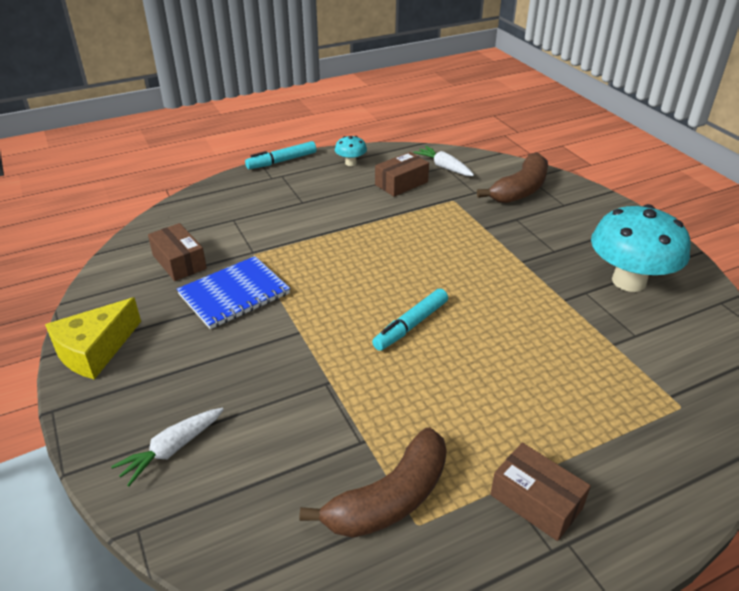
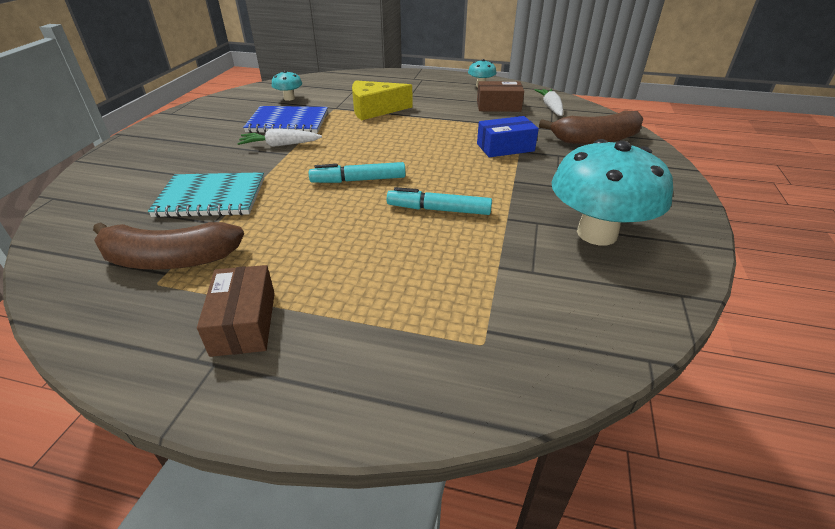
camera: 40 degrees right, 0 degrees up
yellow cheese [45,298,141,380] -> yellow cheese moved to [352,80,412,120]
white carrot [111,408,224,486] -> white carrot moved to [237,129,322,147]
brown box [148,223,207,281] -> turquoise mushroom [272,70,302,101]
turquoise marker [245,141,316,169] -> turquoise marker moved to [387,187,492,215]
none -> turquoise notebook [148,172,264,218]
none -> blue box [477,116,539,157]

